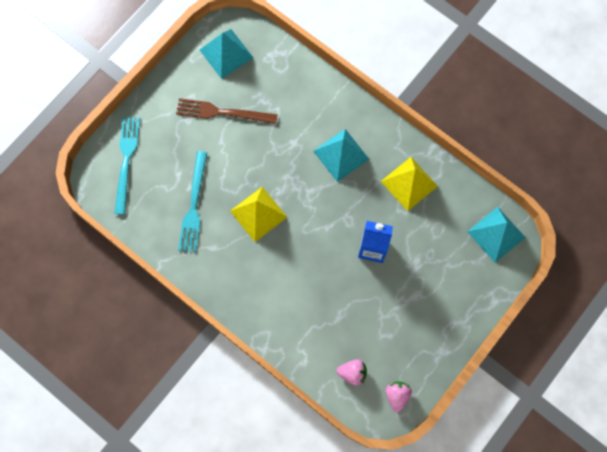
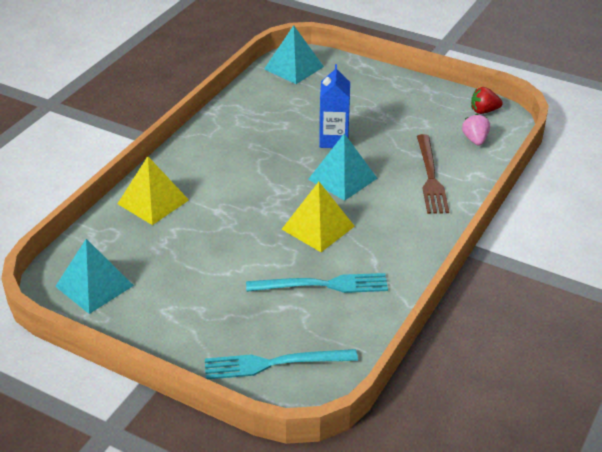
camera: 100 degrees left, 35 degrees down
brown fork [176,98,278,124] -> brown fork moved to [417,134,449,214]
turquoise pyramid [313,129,369,182] -> turquoise pyramid moved to [308,133,377,201]
yellow pyramid [381,157,438,211] -> yellow pyramid moved to [118,156,189,225]
pink strawberry [386,381,412,412] -> red strawberry [471,87,503,114]

